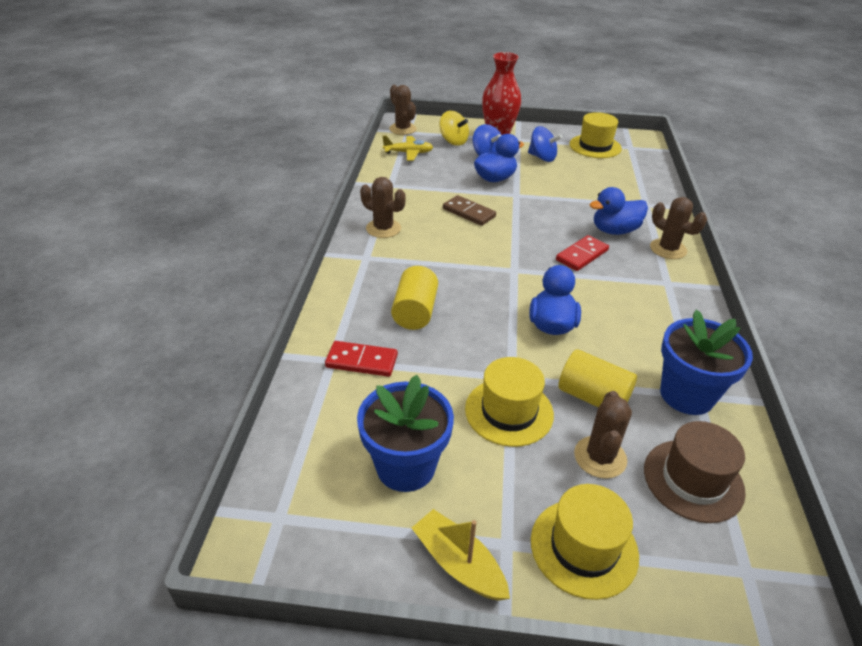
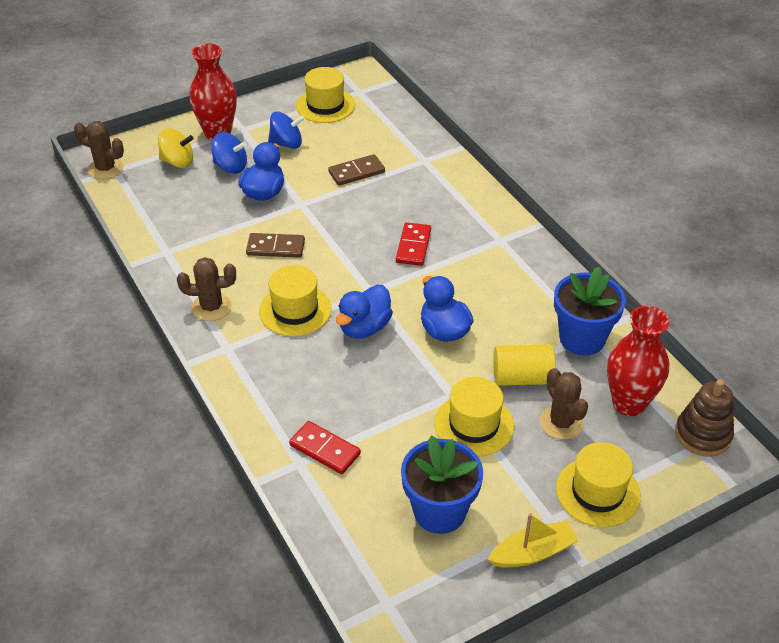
camera: 35 degrees left, 5 degrees up
red domino [325,341,398,377] -> red domino turned 60 degrees clockwise [289,421,361,474]
yellow plane [382,136,433,161] -> none
yellow cylinder [391,266,438,330] -> none
yellow boat [412,509,510,601] -> yellow boat turned 150 degrees clockwise [487,513,578,567]
blue duck [589,187,648,235] -> blue duck moved to [336,285,393,339]
brown hat [644,421,746,523] -> red vase [607,306,670,416]
brown cactus [650,197,707,259] -> none
none -> yellow hat [259,265,332,336]
none -> brown domino [328,154,385,186]
none -> brown stacking toy [675,379,734,457]

